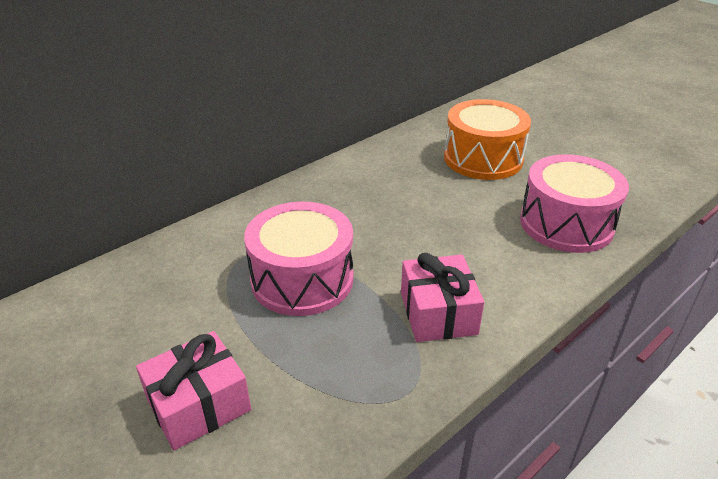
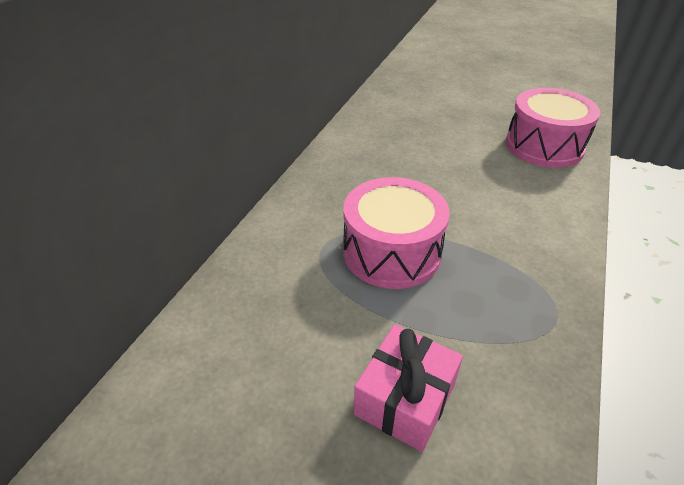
camera: 25 degrees left, 5 degrees up
pink gift [401,253,484,342] -> none
orange drum [444,99,531,180] -> none

